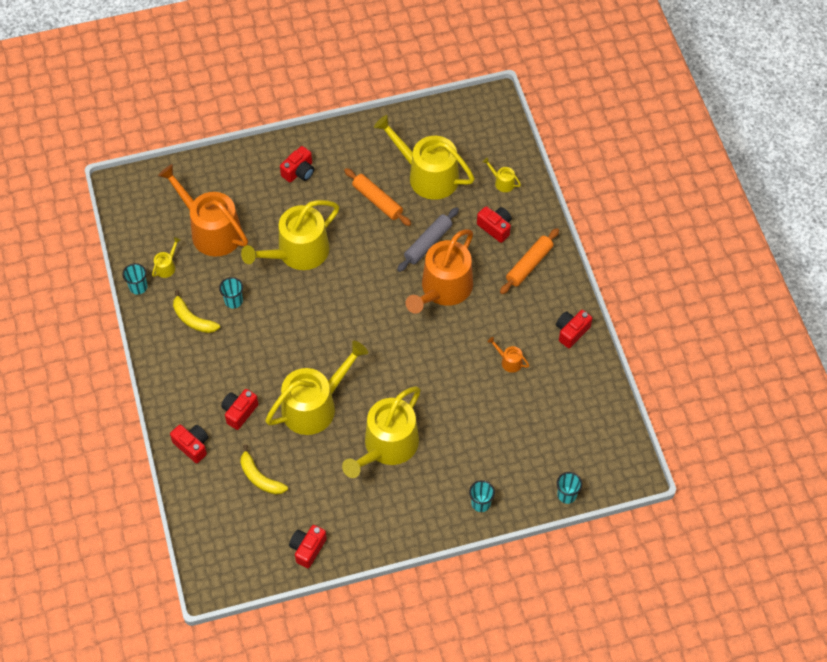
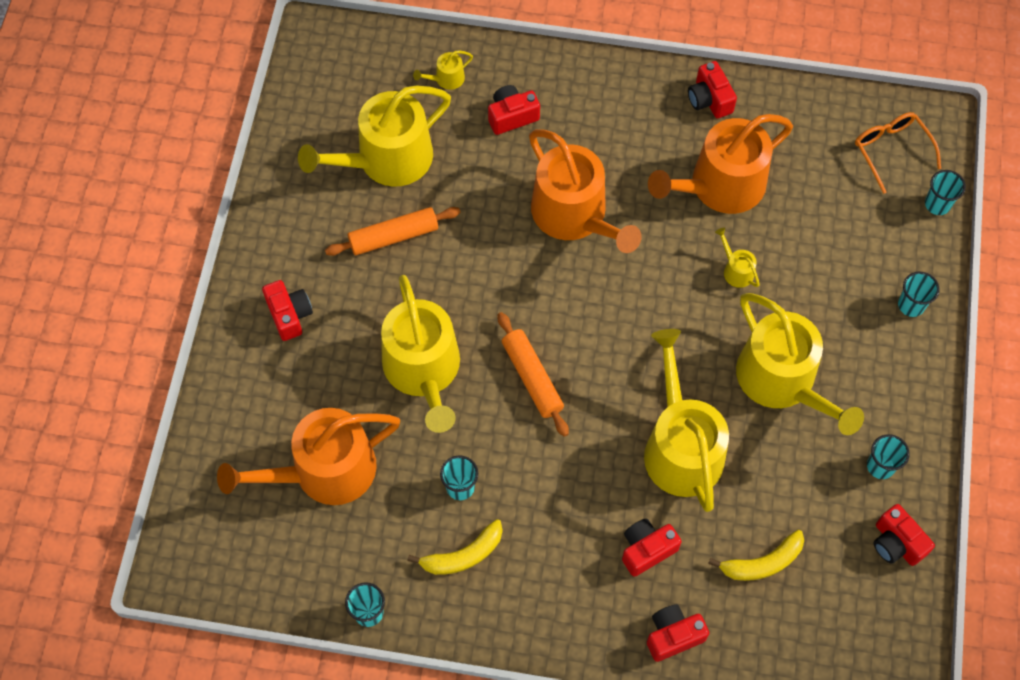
camera: 65 degrees left, 5 degrees up
yellow watering can [152,237,181,278] -> yellow watering can moved to [715,228,760,288]
red camera [221,389,258,430] -> red camera turned 90 degrees clockwise [622,518,682,577]
grey rolling pin [397,207,459,272] -> none
orange watering can [488,337,529,373] -> orange watering can [648,114,793,214], size x2.50
orange rolling pin [500,228,559,294] -> orange rolling pin moved to [498,312,569,437]
none -> orange glasses [855,112,941,194]
none -> turquoise cup [867,434,910,479]

